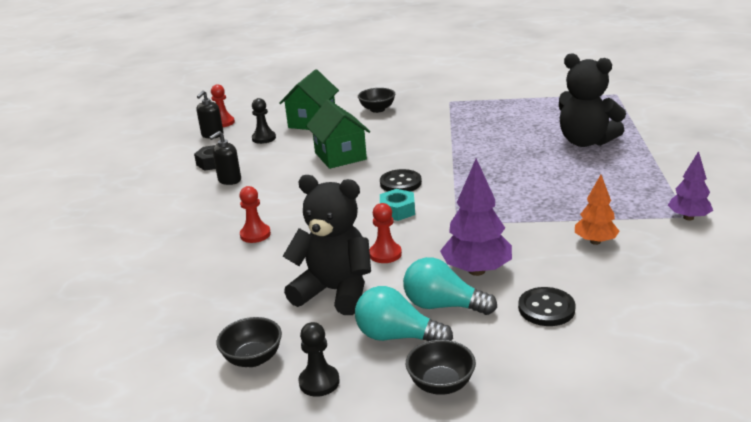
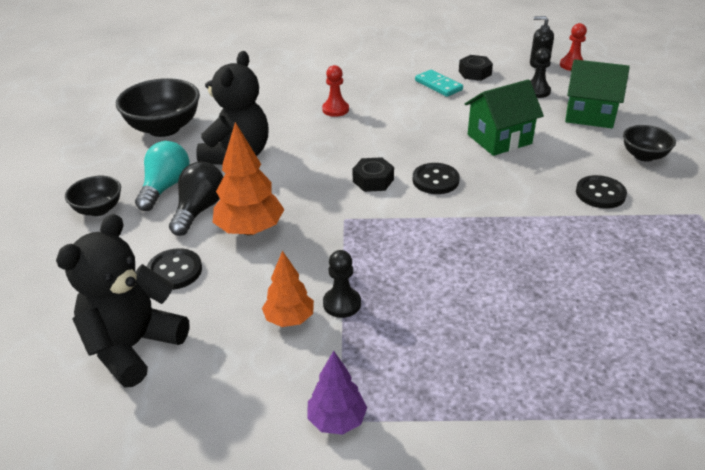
camera: 85 degrees right, 10 degrees up
black soap dispenser [209,131,241,185] -> turquoise domino [415,70,463,97]
black bowl [217,317,282,367] -> black bowl [116,78,200,137], size x1.75
black pawn [298,322,340,397] -> black pawn moved to [323,250,361,318]
red pawn [369,203,402,263] -> none
turquoise nut [380,189,415,221] -> black nut [352,157,394,192]
turquoise light bulb [403,257,497,315] -> black light bulb [169,162,223,236]
purple tree [440,158,512,276] -> orange tree [213,122,284,235]
black teddy bear [559,53,626,147] -> black teddy bear moved to [56,214,189,387]
none -> black button [576,175,627,209]

